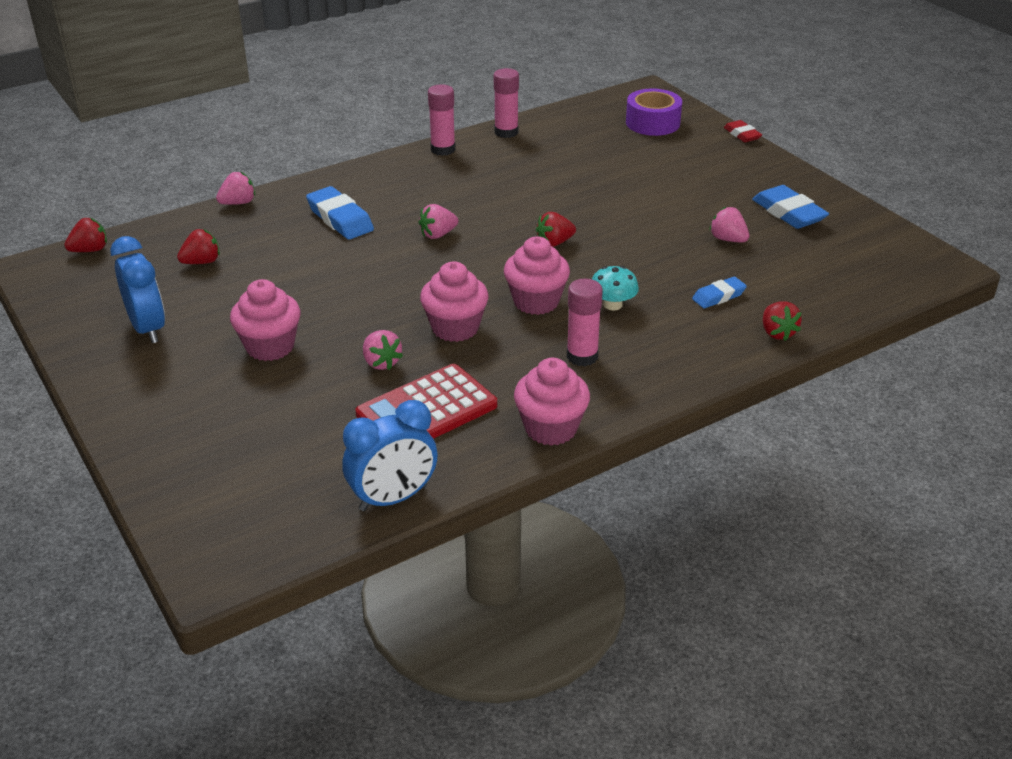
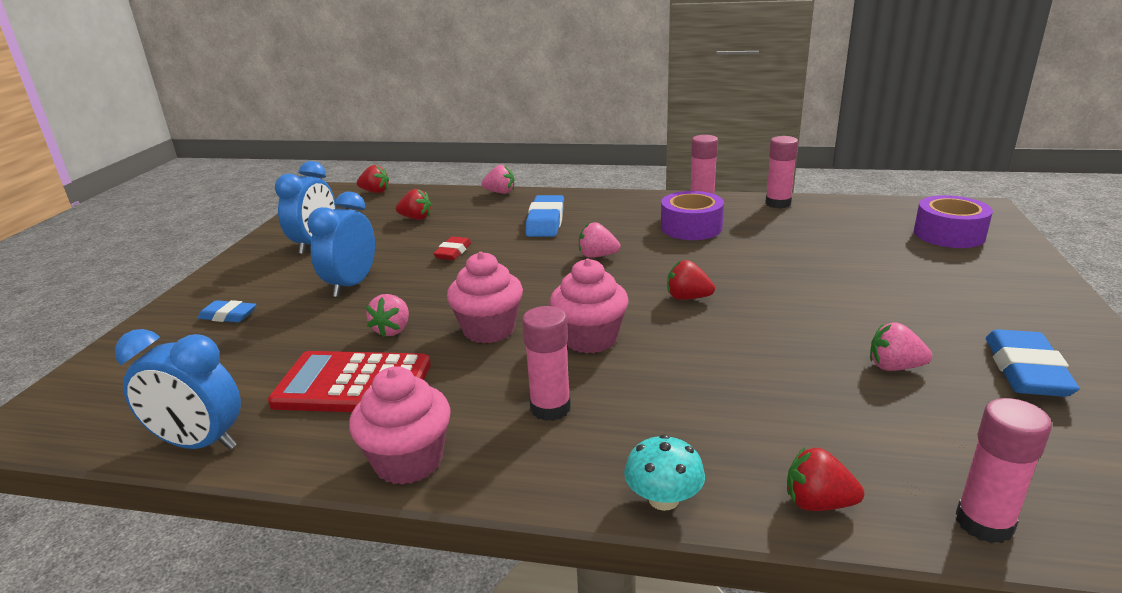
camera: 45 degrees right, 10 degrees down
pink cupcake [230,279,301,361] -> blue clock [307,192,375,297]
turquoise mushroom [592,266,639,310] -> turquoise mushroom moved to [624,434,705,511]
blue eraser [692,277,747,308] -> blue eraser moved to [198,300,256,322]
pink strawberry [709,207,749,242] -> pink strawberry turned 75 degrees counterclockwise [870,322,932,371]
red eraser [724,120,762,142] -> red eraser moved to [433,237,471,260]
red strawberry [763,301,802,341] -> red strawberry turned 75 degrees clockwise [787,447,864,511]
none -> purple tape [661,191,724,240]
none -> pink glue stick [956,398,1052,543]

